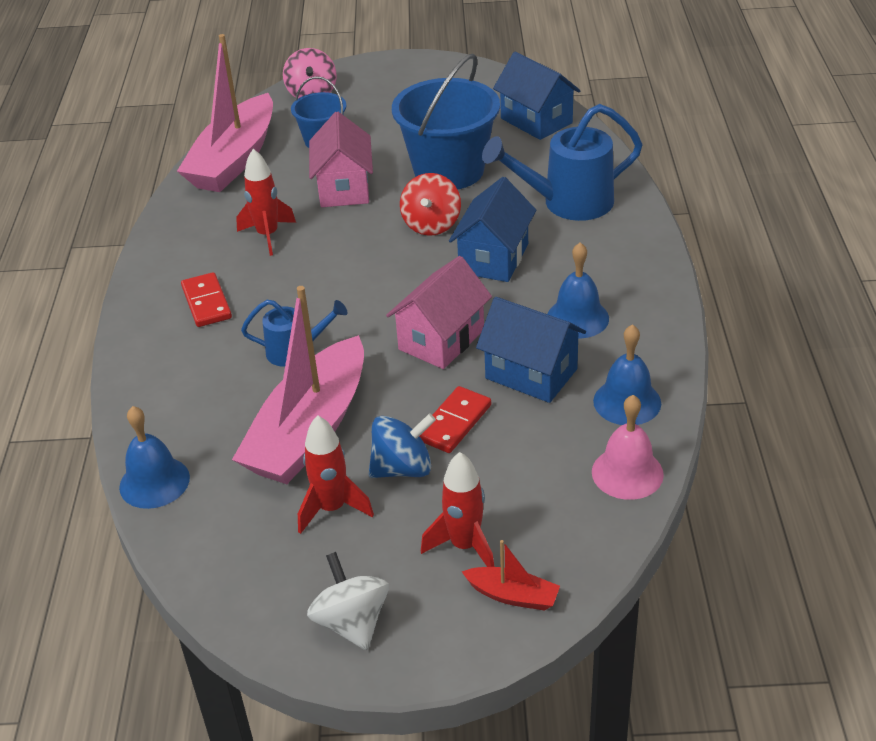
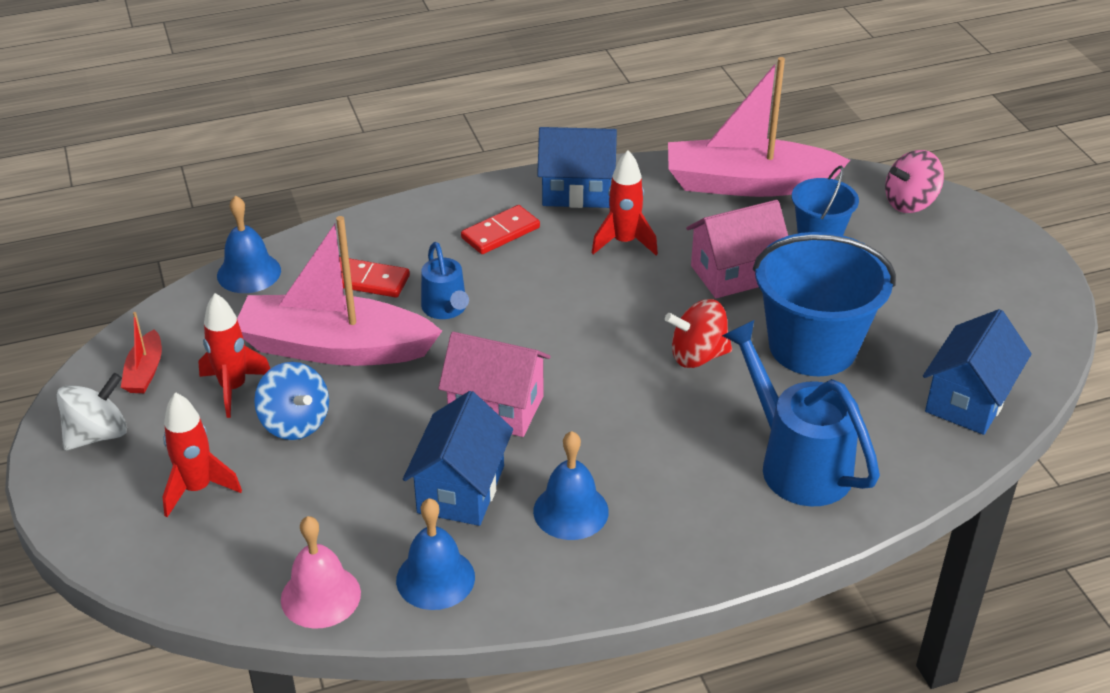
camera: 70 degrees right, 0 degrees up
red domino [420,386,491,453] -> red domino moved to [339,257,410,298]
blue house [449,177,536,282] -> blue house moved to [537,127,617,208]
red boat [462,540,560,611] -> red boat moved to [121,312,162,393]

